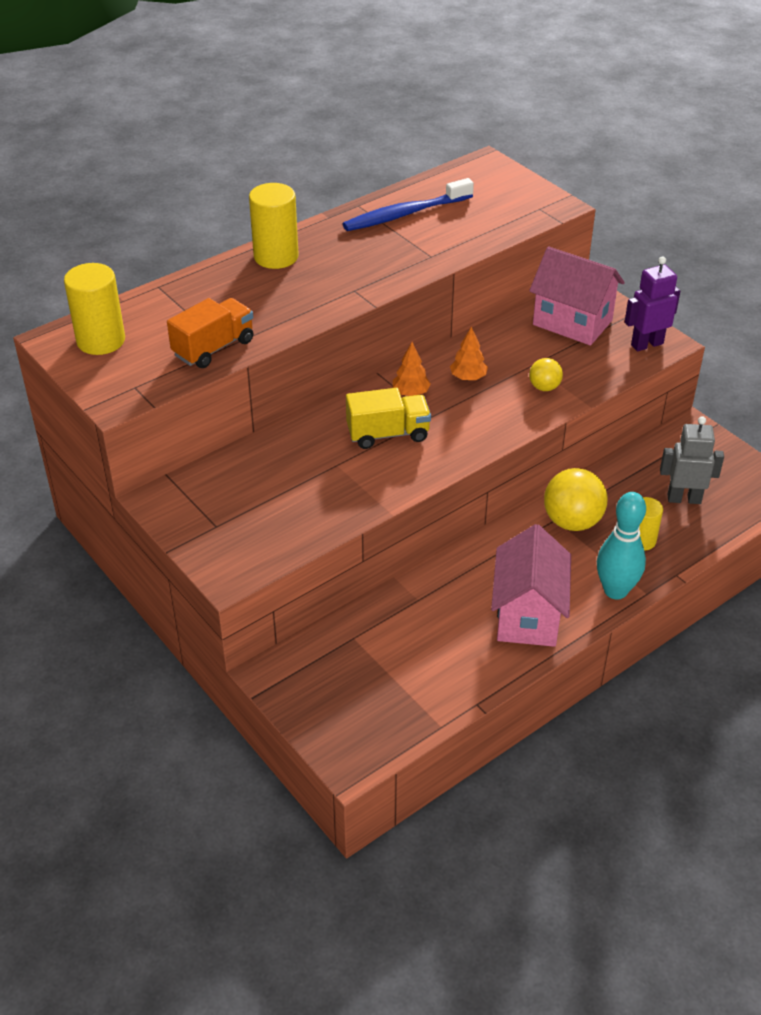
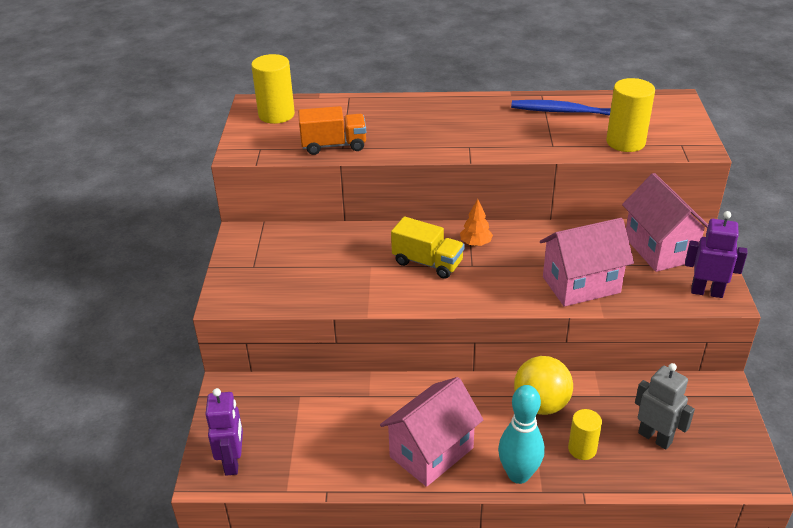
camera: 40 degrees right, 5 degrees down
yellow cylinder [249,183,299,269] -> yellow cylinder moved to [606,78,655,152]
orange tree [450,326,488,381] -> none
yellow ball [529,358,563,391] -> pink house [540,218,634,307]
none -> purple robot [205,388,243,476]

